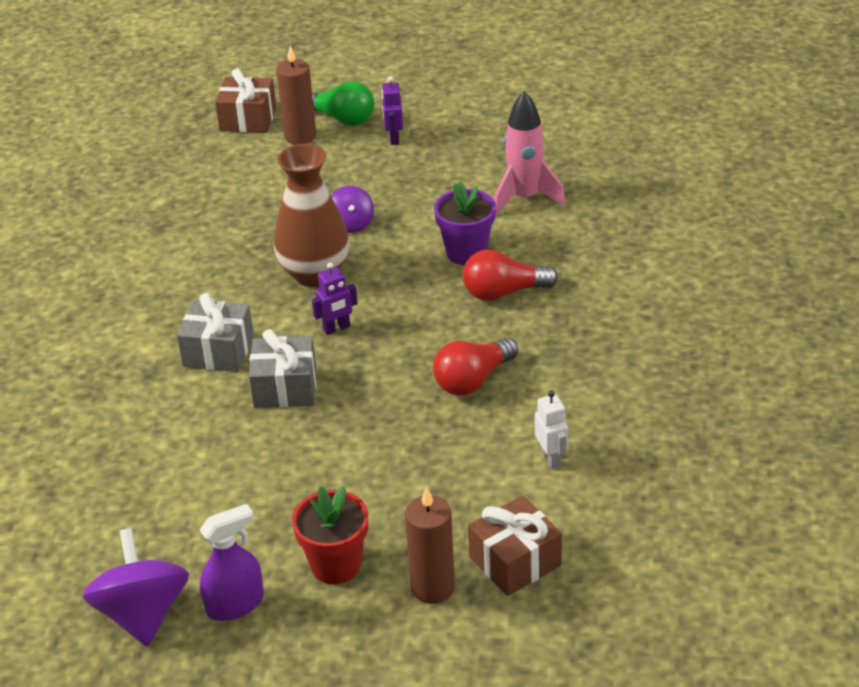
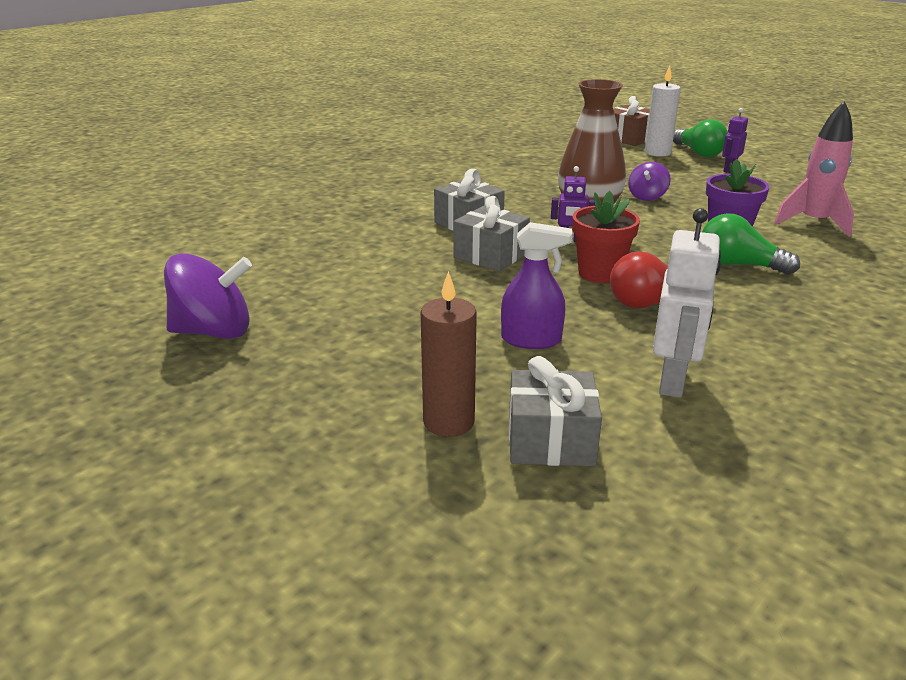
camera: 35 degrees right, 10 degrees down
purple spinning top [82,528,189,647] -> purple spinning top turned 60 degrees clockwise [164,253,252,339]
purple spray bottle [200,504,264,621] -> purple spray bottle moved to [501,222,572,349]
brown candle [276,46,316,145] -> white candle [645,65,681,156]
red flower pot [292,485,368,584] -> red flower pot moved to [572,191,640,283]
red light bulb [463,250,558,301] -> green light bulb [702,213,800,275]
brown gift [468,496,562,596] -> grey gift [509,356,602,466]
white robot [535,391,568,469] -> white robot [653,208,721,398], size x1.73

